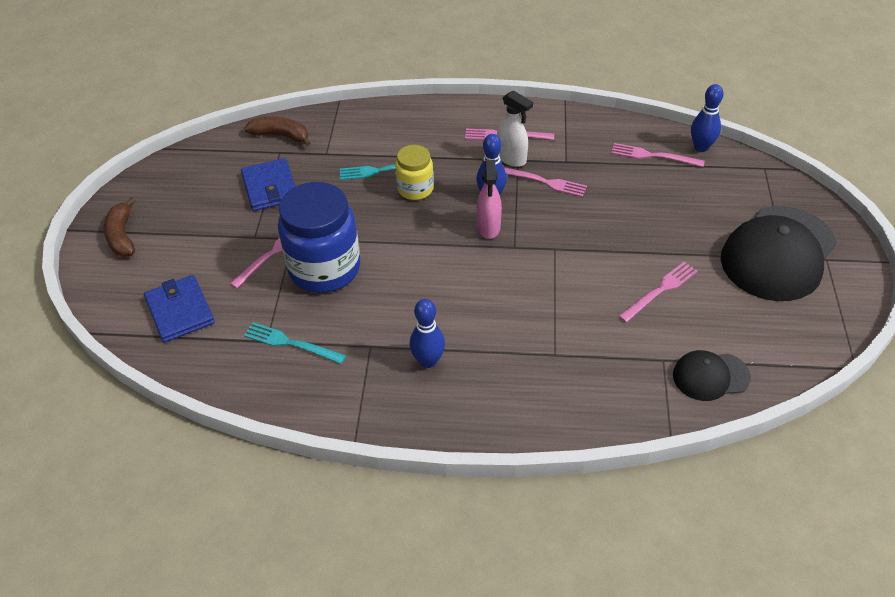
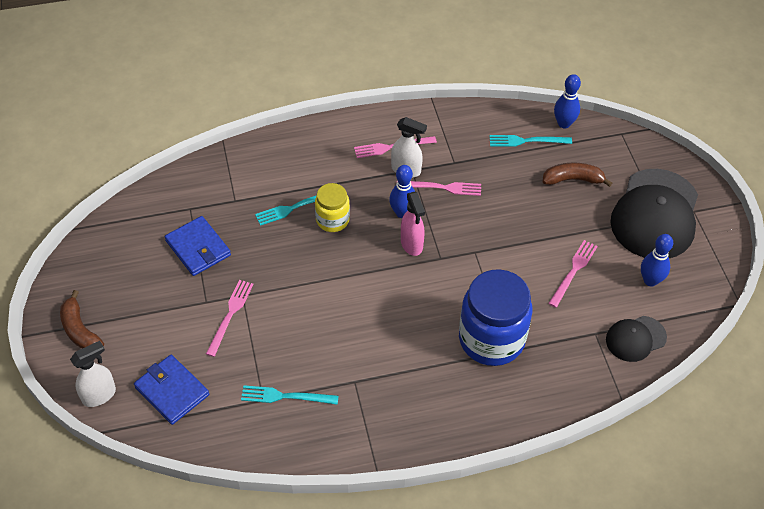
camera: 20 degrees left, 5 degrees up
brown banana [244,117,311,146] -> brown banana moved to [543,163,612,187]
blue jar [278,182,360,293] -> blue jar moved to [459,269,532,366]
blue bowling pin [410,299,445,368] -> blue bowling pin moved to [641,234,673,287]
pink fork [611,143,705,167] -> turquoise fork [489,135,572,147]
none -> white spray bottle [70,341,116,407]

